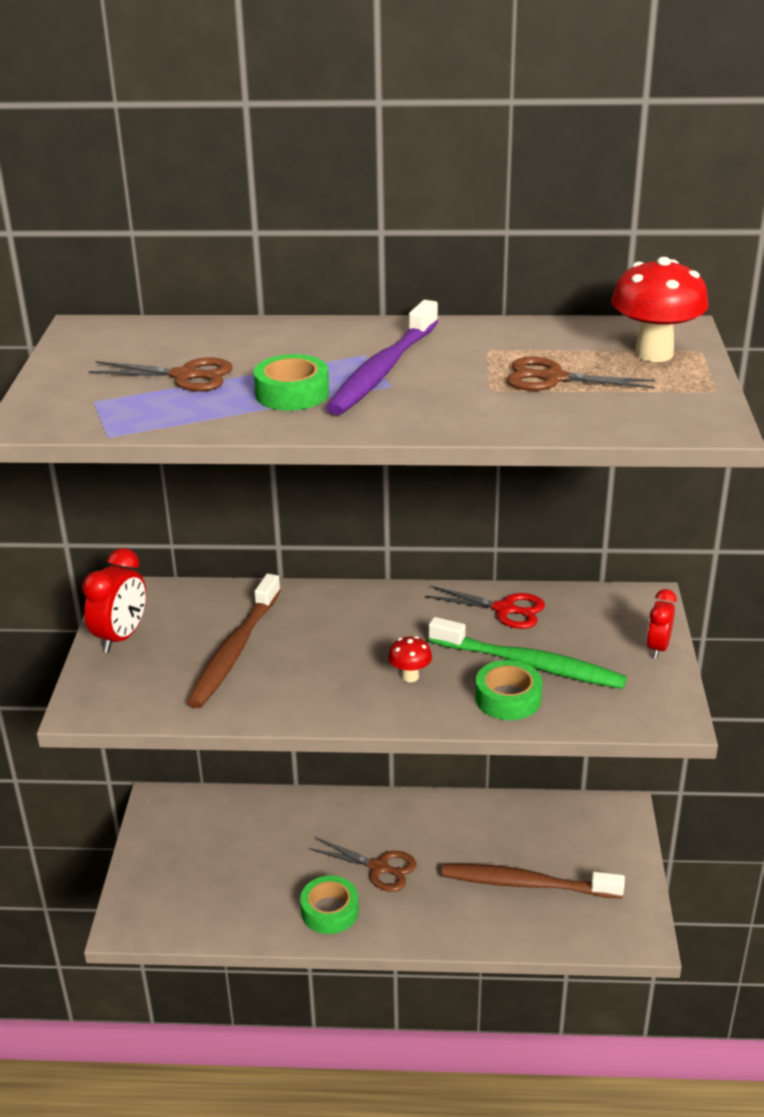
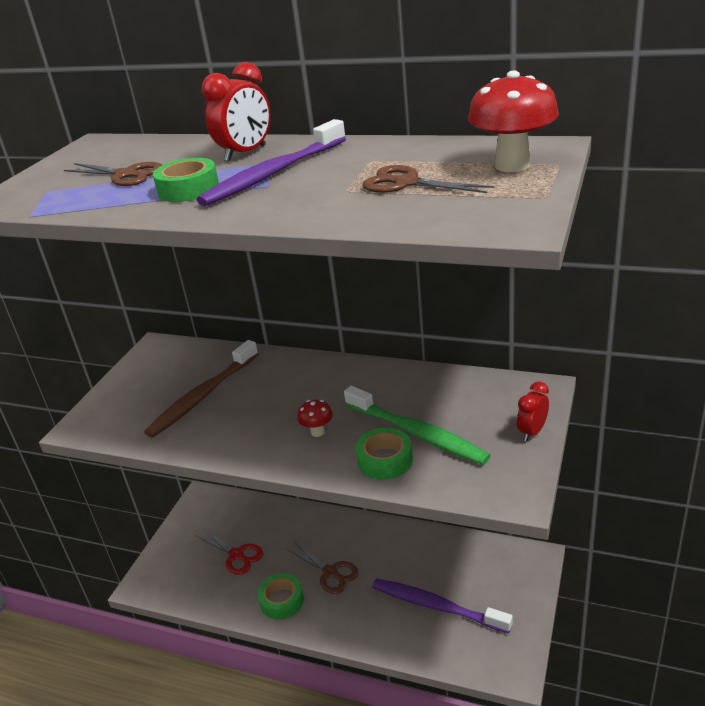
camera: 20 degrees right, 0 degrees up
red clock [82,548,146,653] -> red clock moved to [202,62,270,162]
red scissors [425,586,545,629] -> red scissors moved to [195,528,263,575]
brown toothbrush [441,864,625,898] -> purple toothbrush [372,578,513,633]

